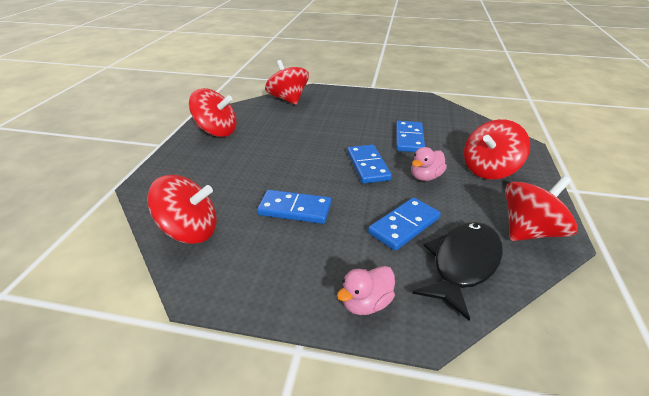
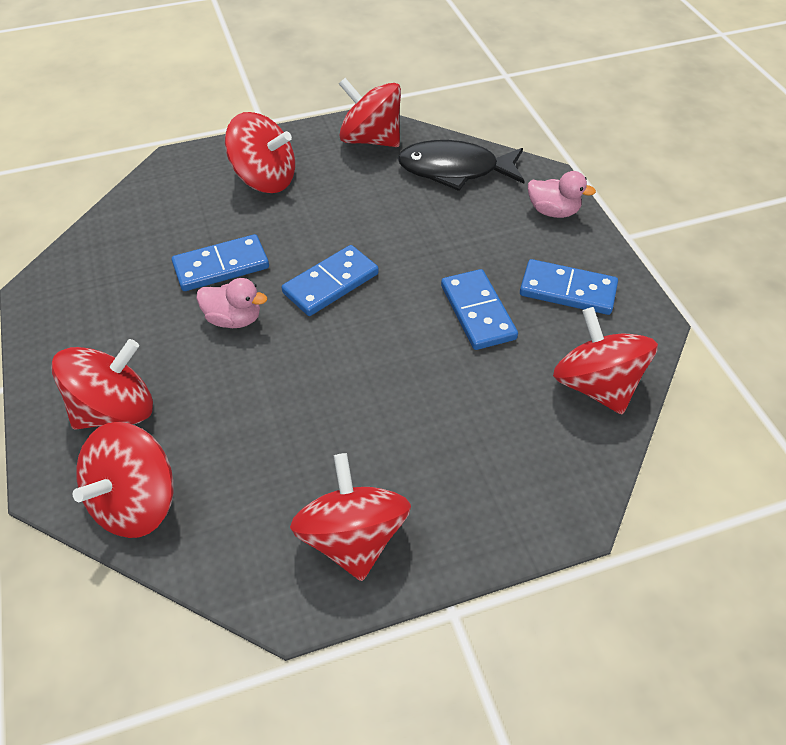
camera: 120 degrees left, 15 degrees up
blue domino [368,197,441,251] -> blue domino moved to [520,259,618,315]
pink duck [411,147,447,181] -> pink duck moved to [196,278,267,328]
none -> red spinning top [51,339,153,430]

